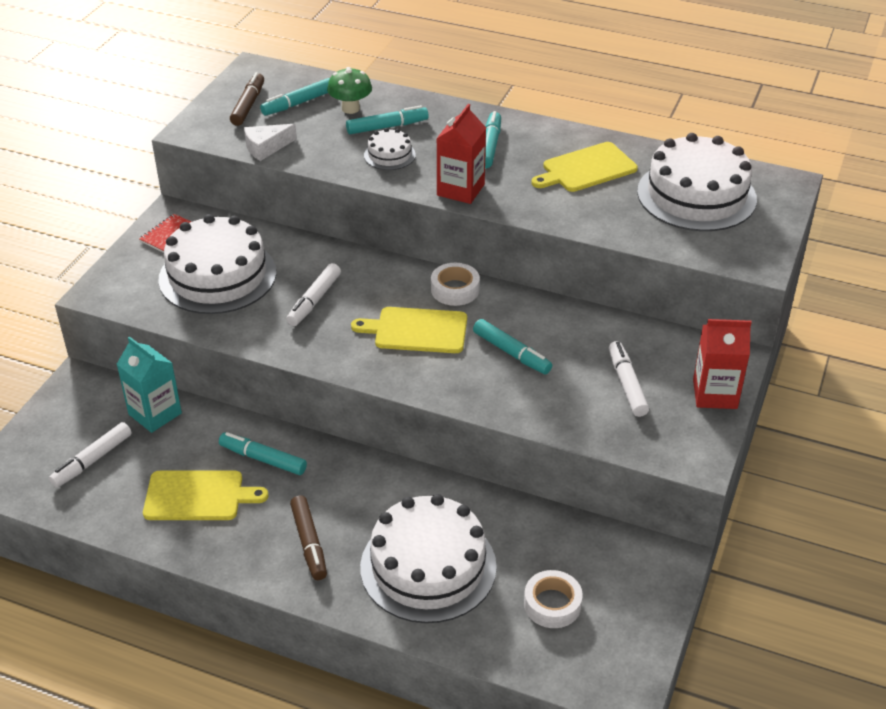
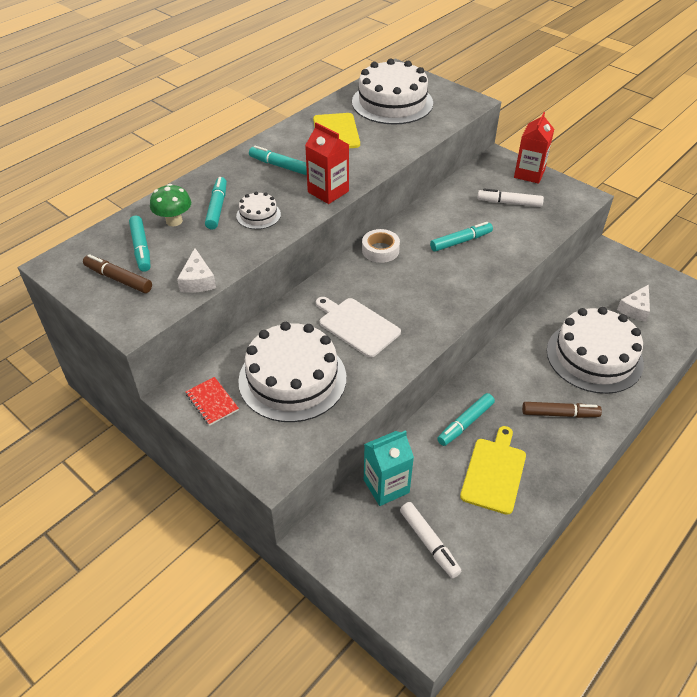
camera: 70 degrees left, 5 degrees up
white marker [286,263,341,326] -> white cutting board [316,297,401,358]
yellow cutting board [351,307,467,353] -> none
white tape [524,570,583,628] -> white cheese [617,284,650,322]

